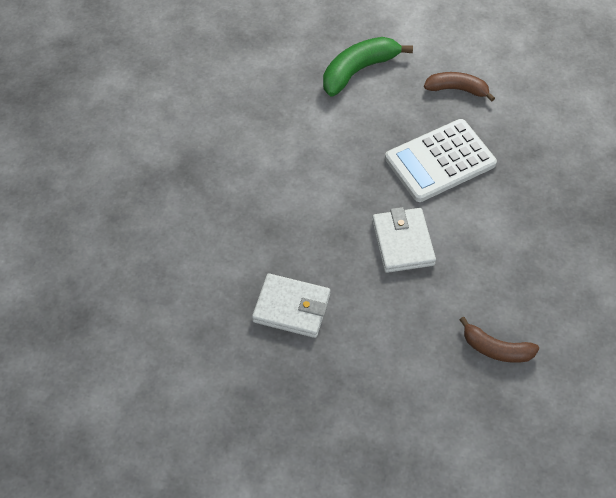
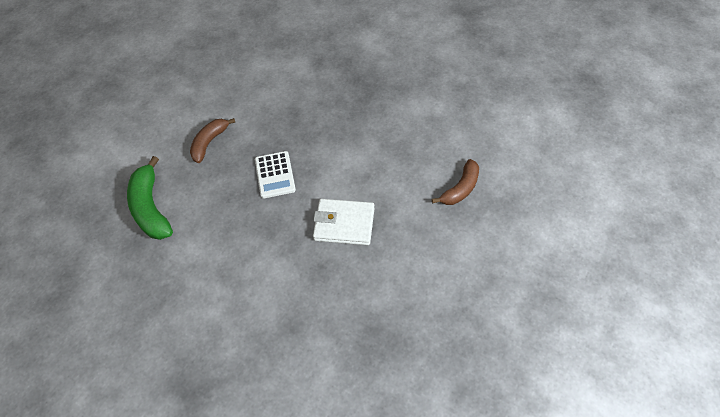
camera: 70 degrees left, 0 degrees up
white wallet [252,273,330,338] -> none
white calculator [385,119,497,202] -> white calculator [255,151,296,199], size x0.61

